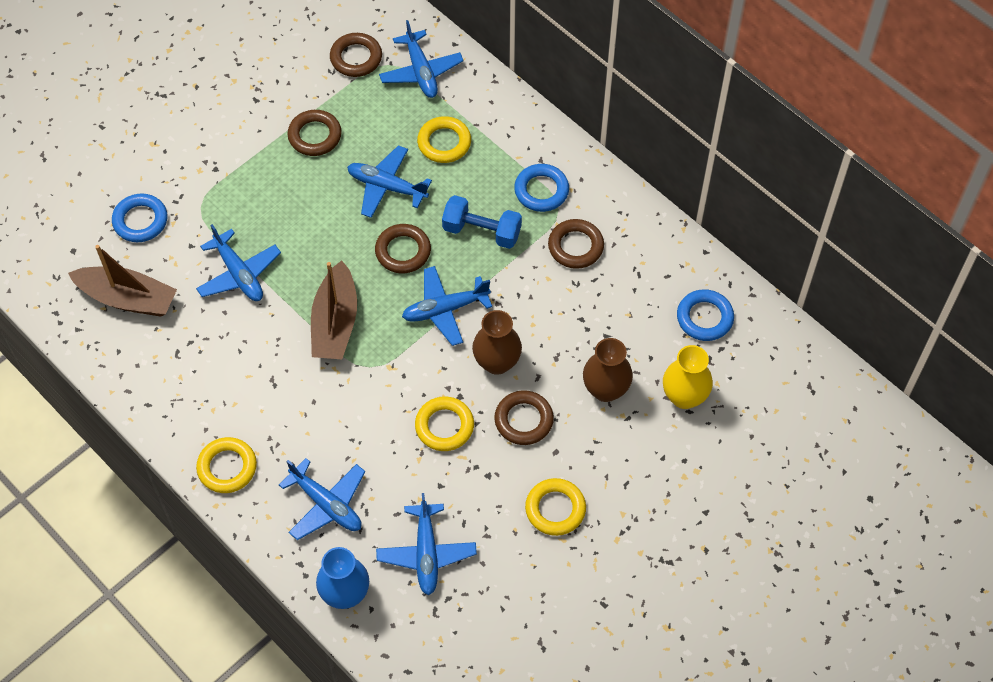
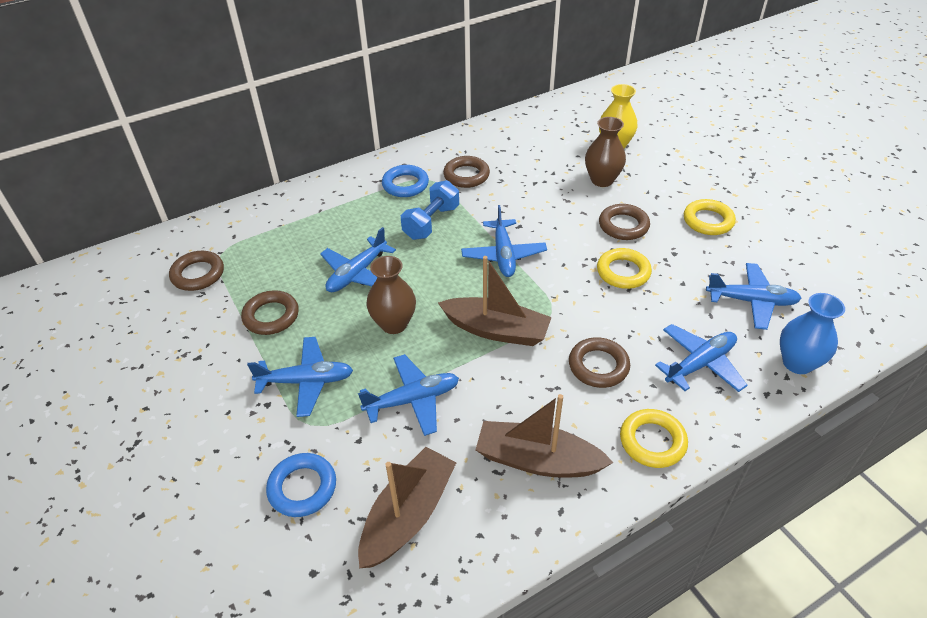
camera: 75 degrees left, 15 degrees down
brown ring [375,224,431,273] -> brown ring moved to [569,337,630,388]
blue plane [379,20,464,98] -> blue plane moved to [247,337,353,417]
yellow ring [417,116,471,163] -> none
brown vase [472,310,522,375] -> brown vase moved to [367,256,416,334]
blue ring [677,289,734,341] -> none
none -> brown boat [476,394,614,478]

